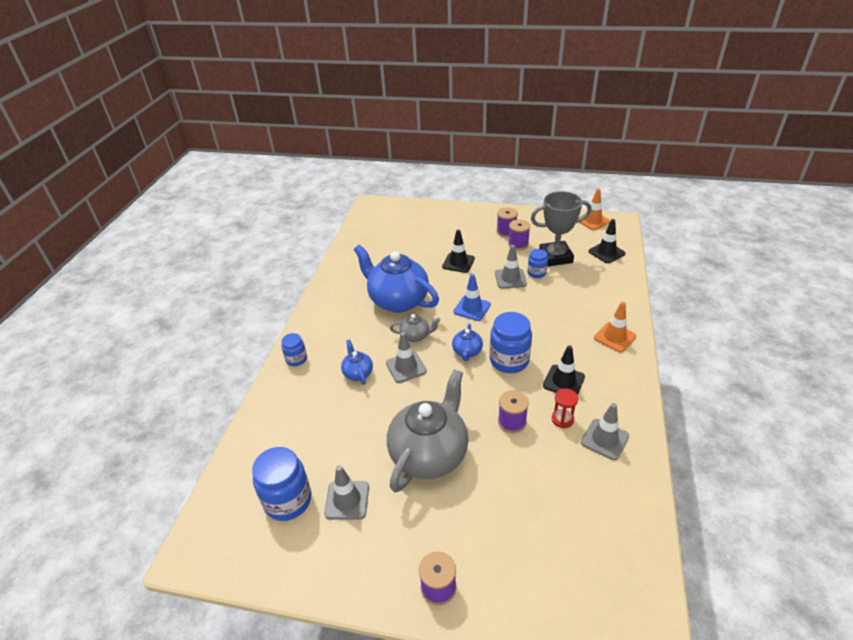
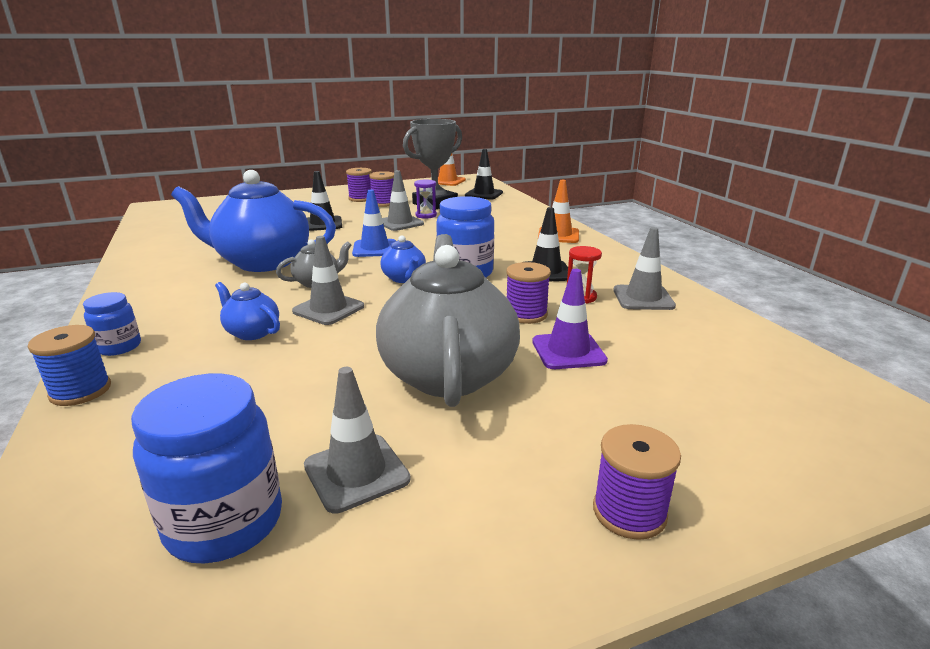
camera: 35 degrees left, 15 degrees down
blue jar [527,249,548,278] -> purple hourglass [414,179,437,219]
none -> blue spool [28,325,111,406]
none -> purple traffic cone [532,269,608,369]

